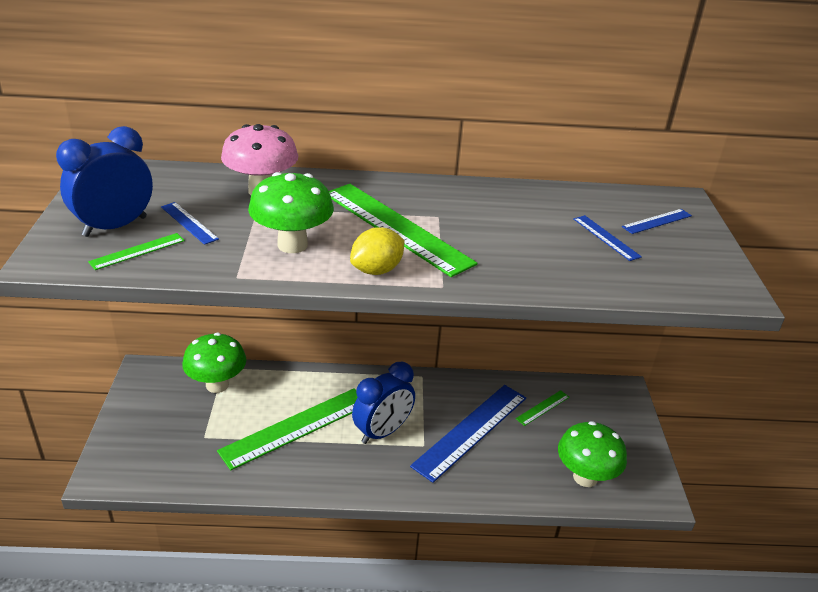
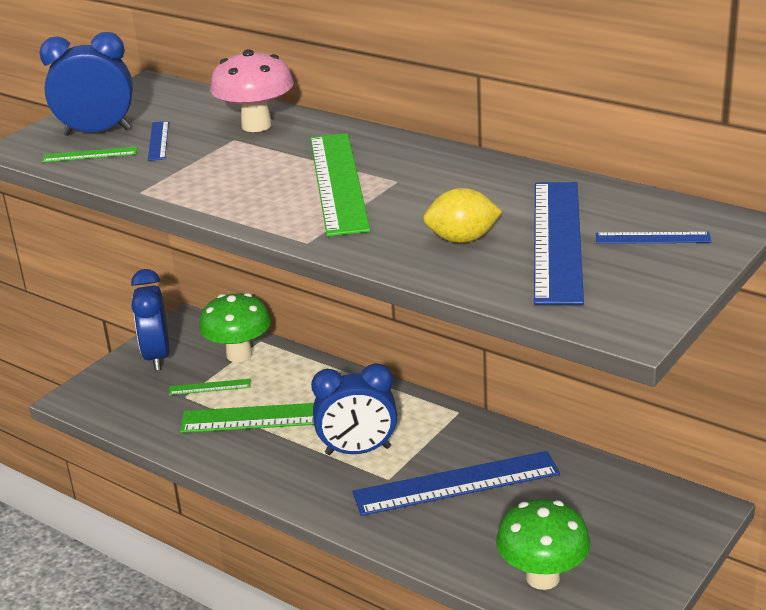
camera: 40 degrees right, 5 degrees down
green mushroom [248,172,334,253] -> none
yellow lemon [350,227,404,275] -> yellow lemon moved to [423,188,502,243]
green ruler [515,390,569,426] -> green ruler moved to [169,379,251,395]
blue ruler [574,215,642,261] -> blue ruler [534,182,584,305], size x2.23
none -> blue clock [131,269,169,371]

